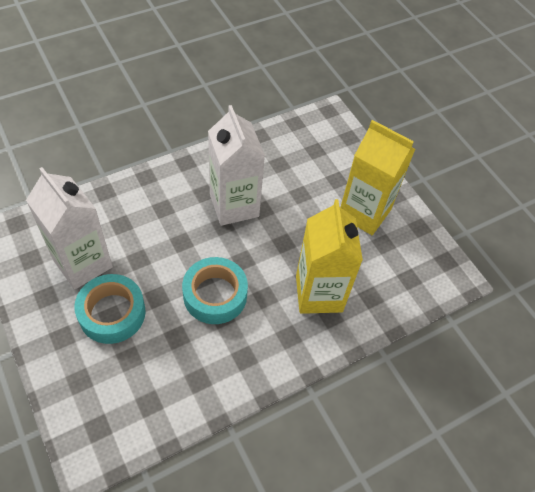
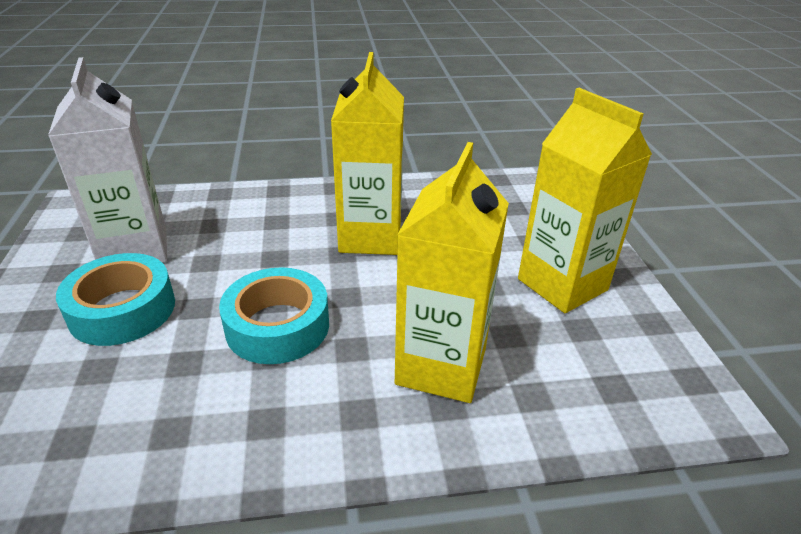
camera: 25 degrees right, 20 degrees down
white carton [208,105,265,226] -> yellow carton [331,52,404,255]

